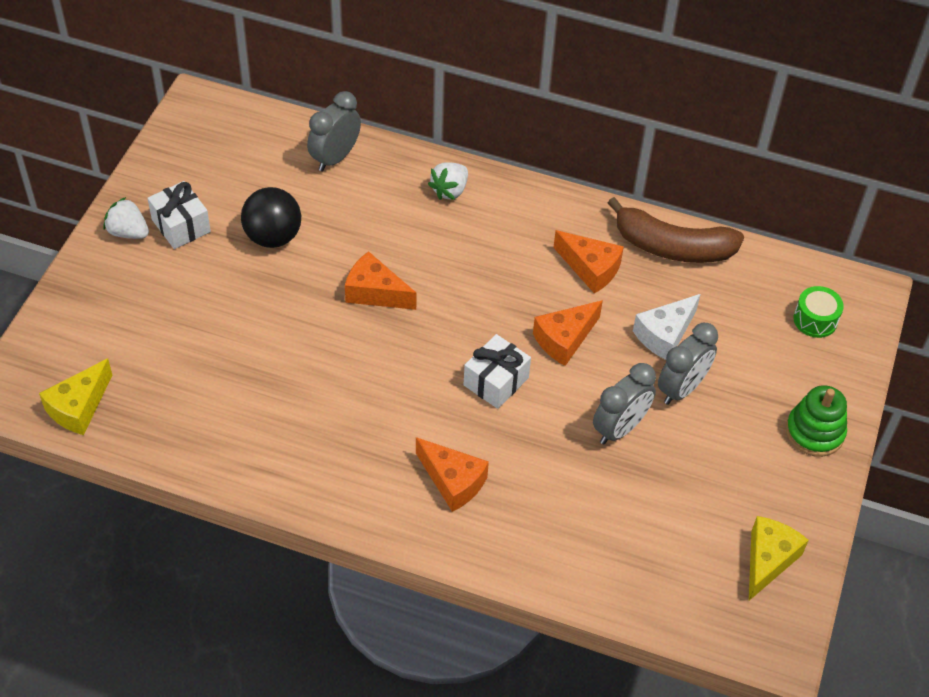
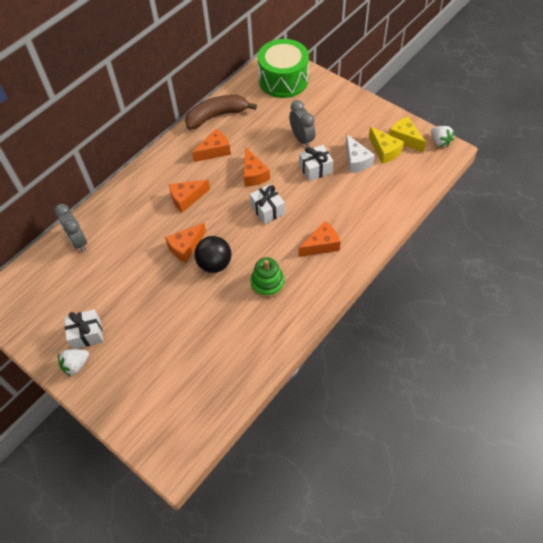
camera: 65 degrees left, 5 degrees up
yellow cheese [39,359,112,435] -> yellow cheese moved to [369,127,404,164]
black ball [241,187,301,248] -> black ball moved to [194,236,232,273]
white strawberry [428,162,468,200] -> white strawberry moved to [431,126,455,147]
grey clock [593,363,656,444] -> white gift [299,145,333,181]
brown banana [608,197,744,263] -> brown banana turned 150 degrees counterclockwise [185,95,257,129]
white cheese [633,294,701,360] -> white cheese moved to [346,135,375,173]
green stacking toy [786,385,847,457] -> green stacking toy moved to [251,257,285,298]
green drum [793,286,844,338] -> green drum [258,39,309,98], size x2.30
none -> orange cheese [169,180,210,213]

